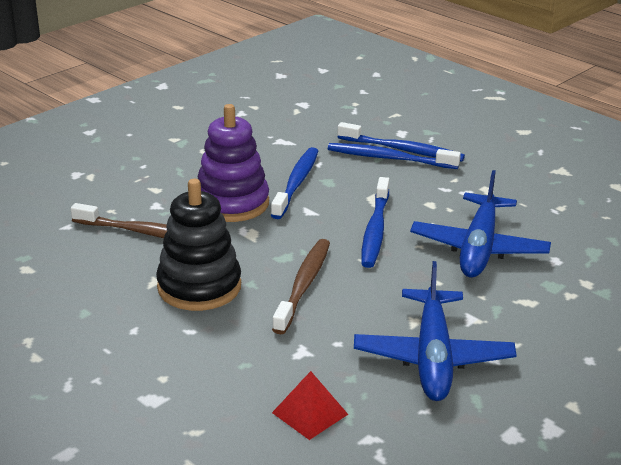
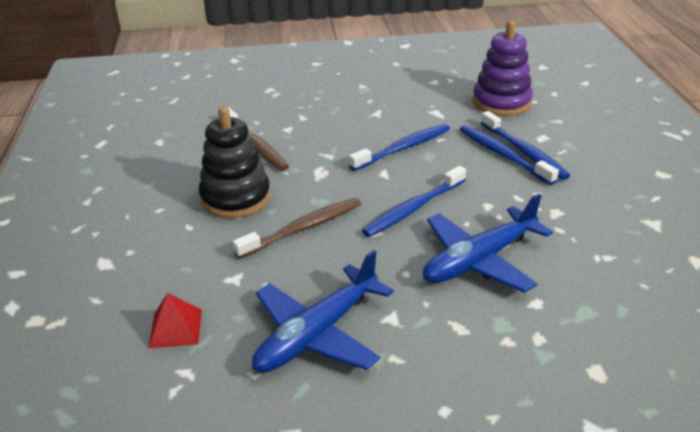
camera: 40 degrees right, 5 degrees up
purple stacking toy [198,104,269,222] -> purple stacking toy moved to [473,21,533,116]

